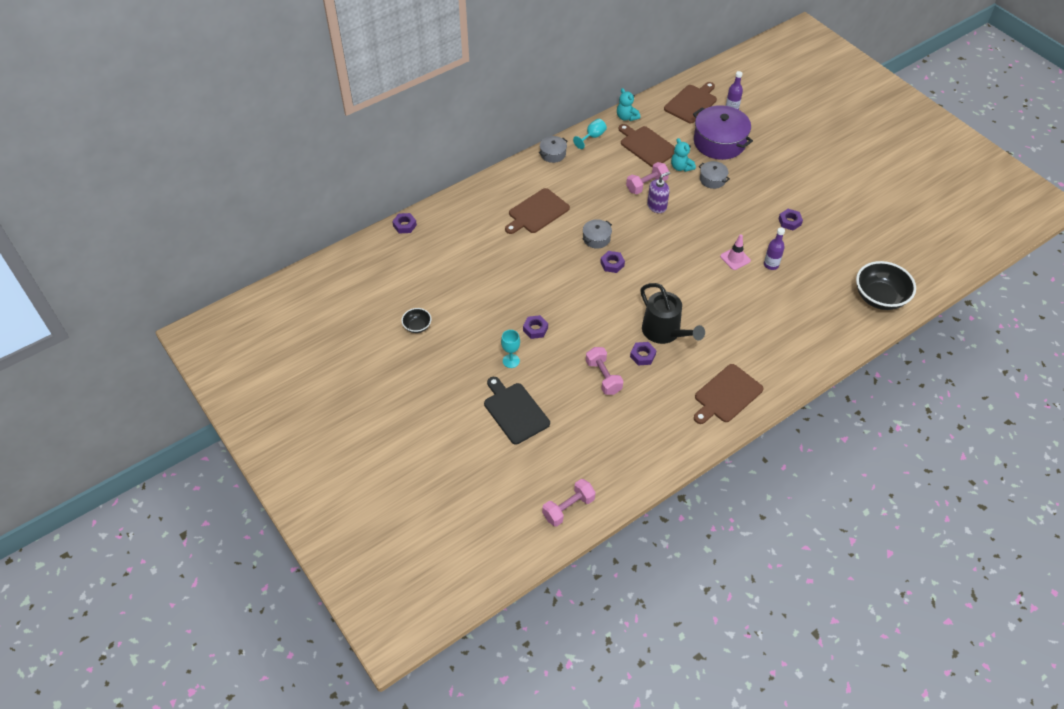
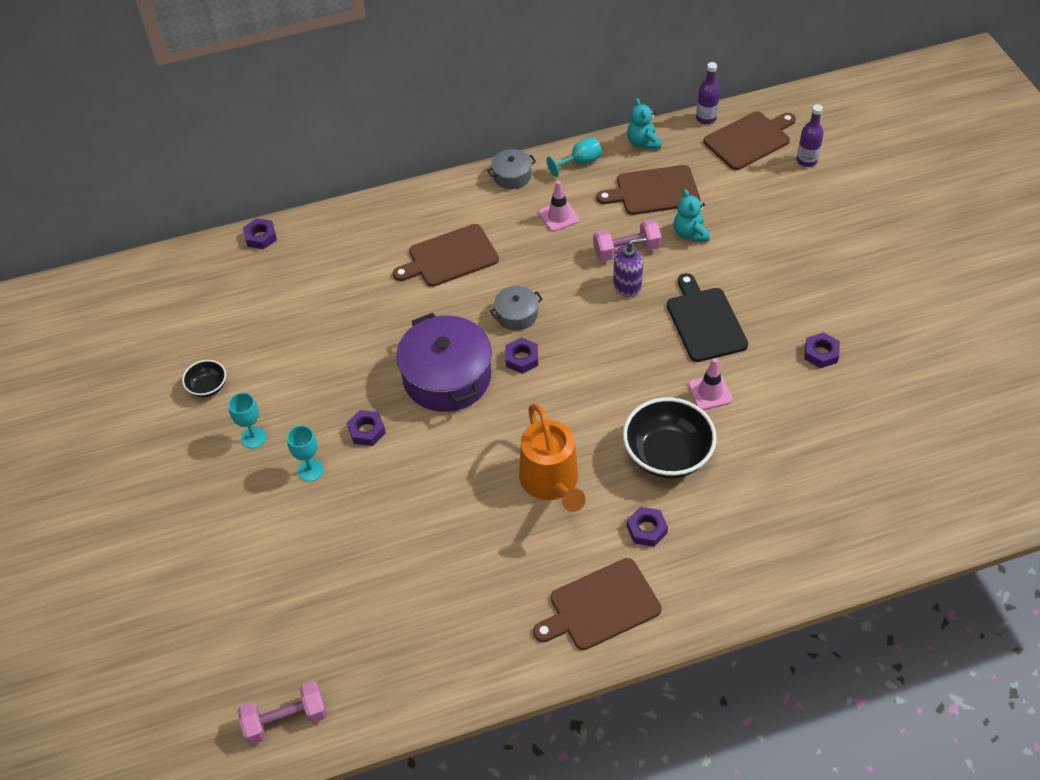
camera: 20 degrees right, 0 degrees up
black cutting board [484,377,550,444] -> black cutting board moved to [667,273,748,362]
pink dumbbell [586,347,623,395] -> none
brown cutting board [619,124,675,167] -> brown cutting board turned 75 degrees counterclockwise [597,165,700,215]
purple nut [630,342,657,365] -> purple nut moved to [627,507,668,547]
black watering can [640,283,705,344] -> orange watering can [519,404,586,512]
purple pot [693,105,753,160] -> purple pot moved to [396,313,492,412]
grey pot [699,161,730,189] -> none
purple bottle [764,227,785,270] -> purple bottle moved to [696,62,720,124]
black bowl [856,261,916,310] -> black bowl moved to [623,397,717,478]
none -> turquoise goblet [228,393,267,448]
none -> pink traffic cone [538,181,580,232]

